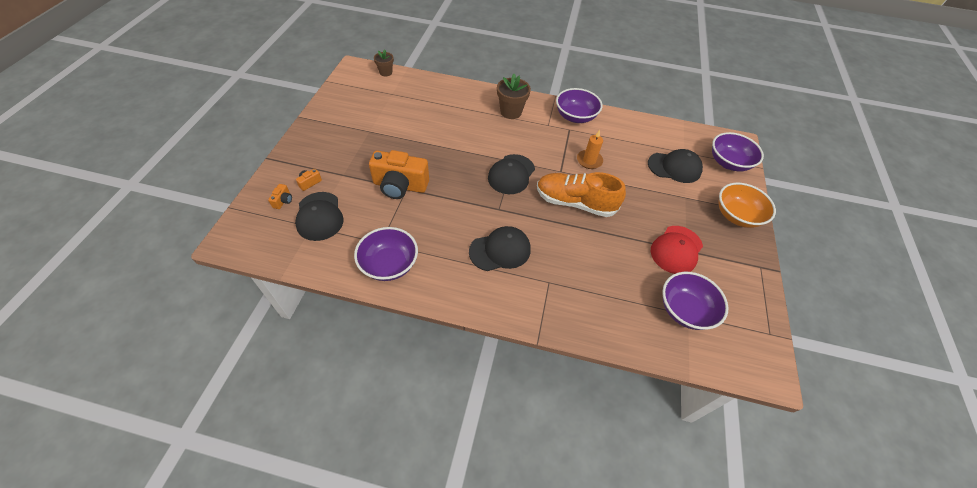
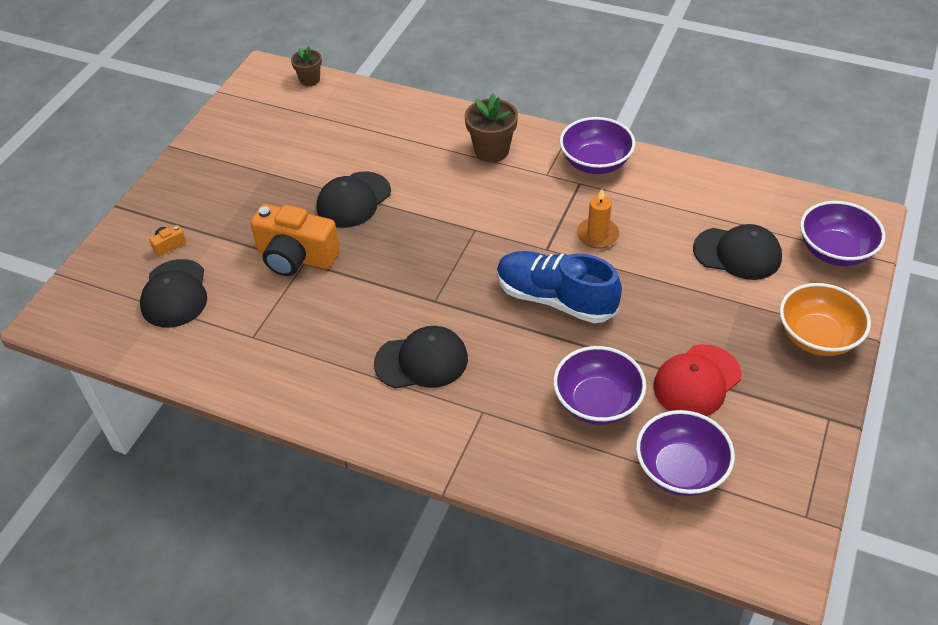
camera: 15 degrees right, 5 degrees down
orange camera [268,184,292,209] -> none
purple bowl [354,227,418,281] -> purple bowl moved to [553,346,646,425]
black cap [488,154,535,194] -> black cap moved to [317,172,391,228]
orange shoe [537,172,626,217] -> blue shoe [497,251,622,323]

